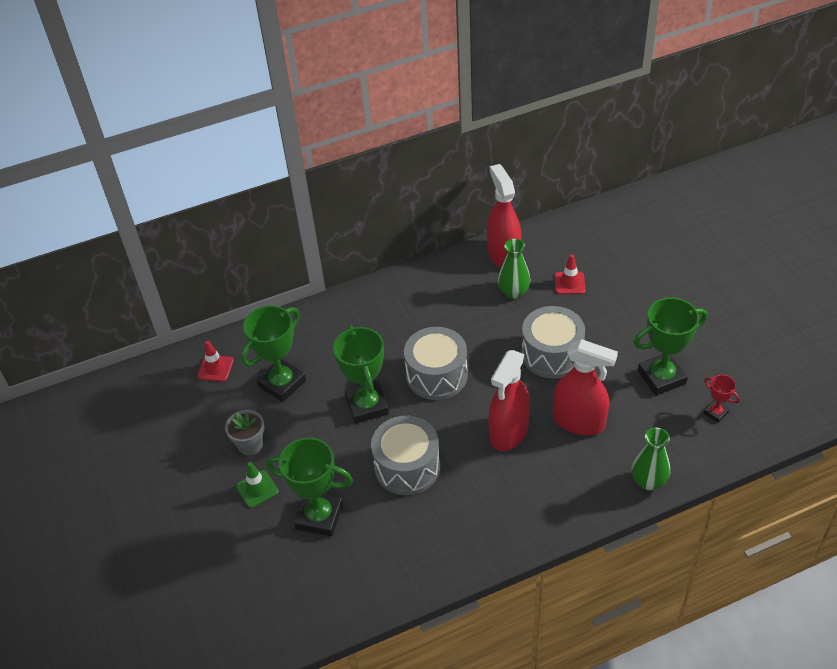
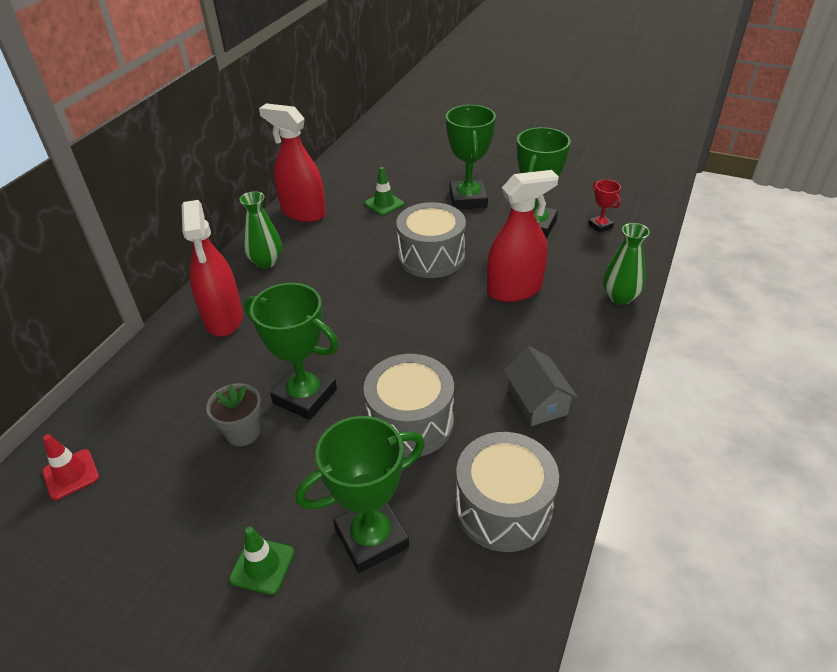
camera: 45 degrees left, 5 degrees down
grey flower pot [225,410,264,456] -> grey flower pot moved to [206,383,262,446]
green trophy [241,305,306,402] -> green trophy moved to [446,105,496,209]
grey drum [404,327,468,400] -> grey drum moved to [456,432,559,552]
red spray bottle [488,350,530,451] -> red spray bottle moved to [182,200,243,337]
green vase [498,239,530,299] -> green vase moved to [239,191,282,269]
red traffic cone [554,255,586,294] -> green traffic cone [364,167,404,215]
red trophy [704,375,740,423] -> red trophy turned 60 degrees clockwise [588,180,621,233]
none -> grey house [504,346,578,426]

